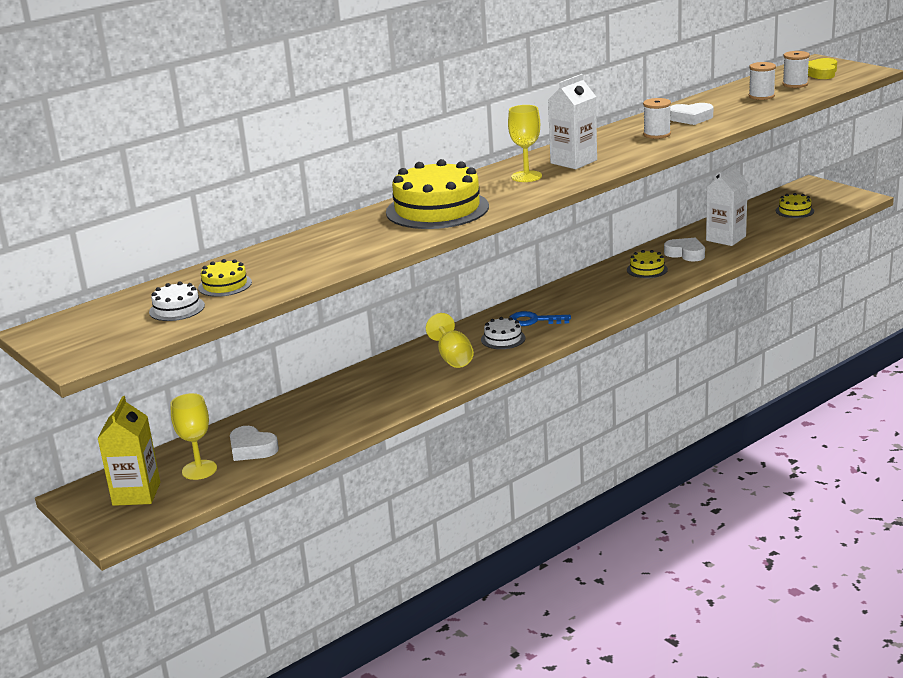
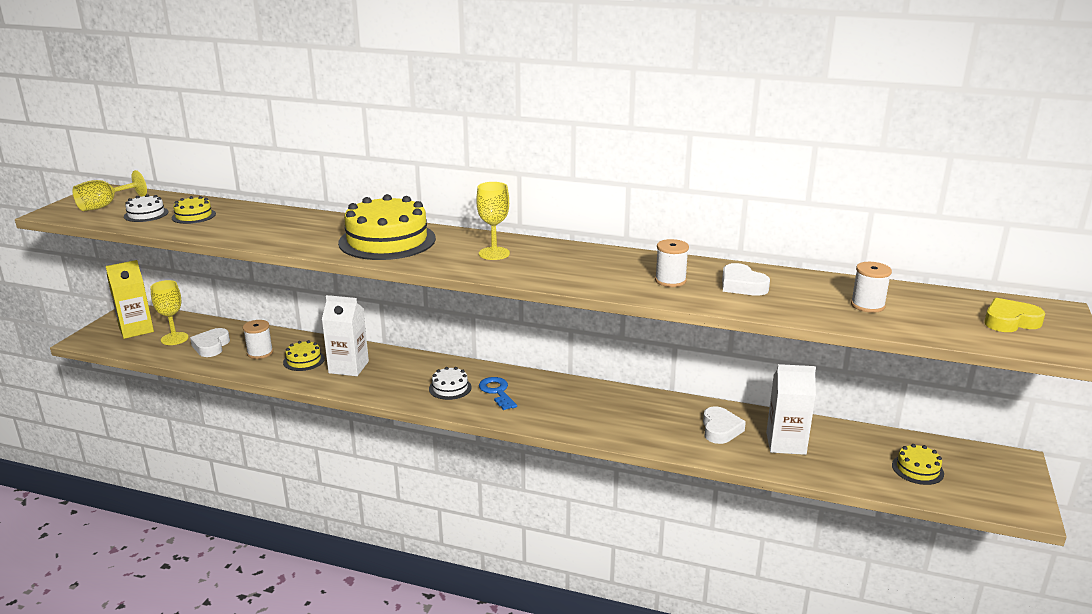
camera: 55 degrees right, 0 degrees up
yellow goblet [426,313,474,368] -> yellow goblet moved to [72,170,147,211]
white carton [548,74,597,169] -> white carton moved to [322,295,369,376]
yellow cake [627,250,668,278] -> yellow cake moved to [283,340,325,371]
white spool [782,51,810,88] -> white spool moved to [243,320,273,359]

